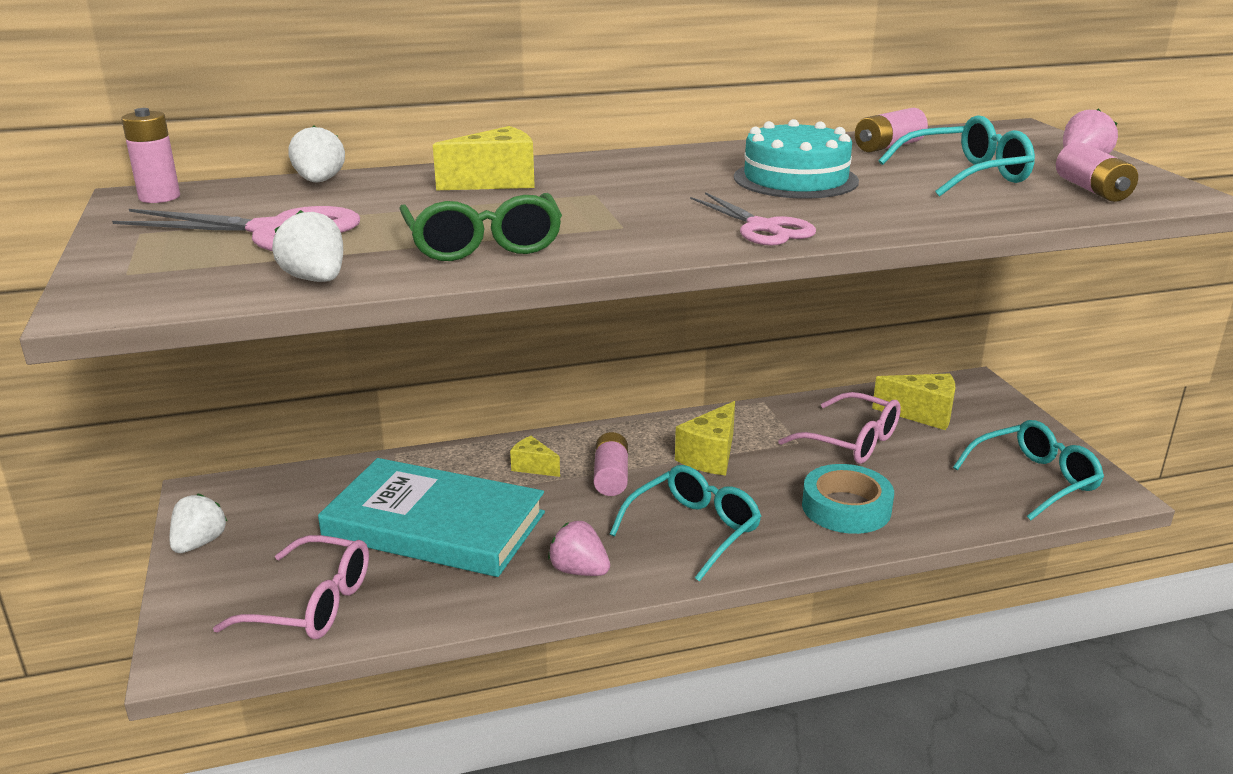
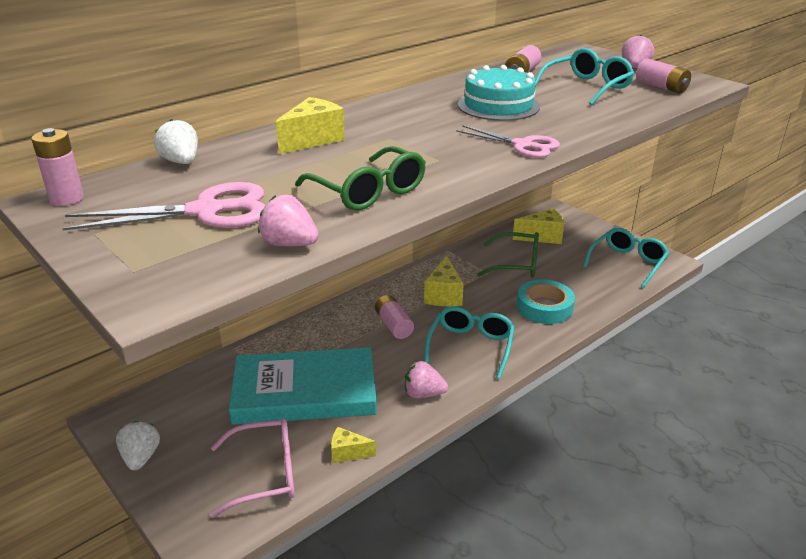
camera: 25 degrees left, 5 degrees up
white strawberry [272,210,343,282] -> pink strawberry [258,195,319,246]
yellow cheese [510,436,560,477] -> yellow cheese moved to [331,427,376,463]
pink glasses [778,392,901,464] -> green glasses [477,232,539,278]

